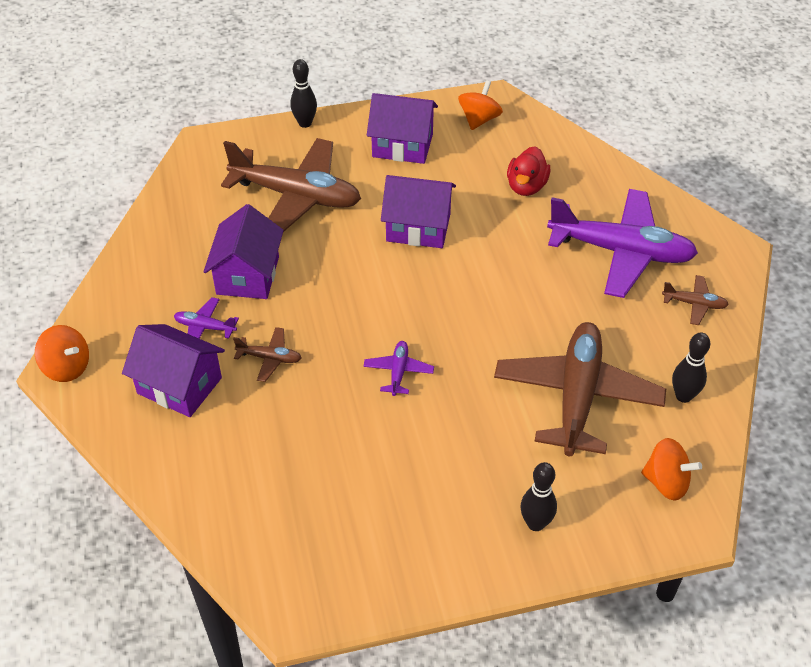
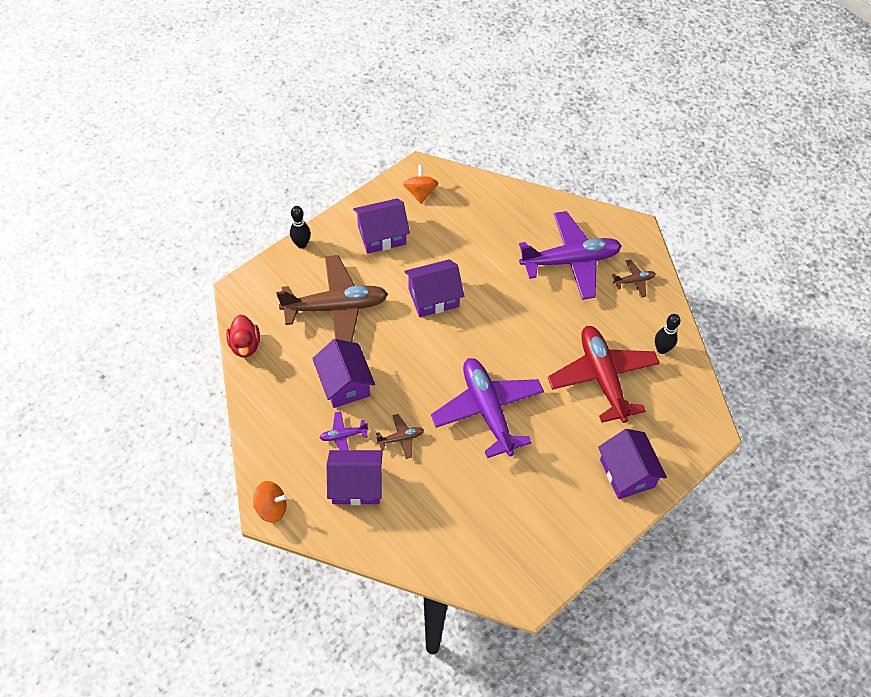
camera: 30 degrees left, 10 degrees up
purple plane [363,341,434,396] -> purple plane [431,358,544,458], size x2.36
brown plane [494,322,666,456] -> red plane [548,326,660,423]
red duck [507,146,550,196] -> red duck moved to [226,315,260,357]
black bowling pin [520,462,557,531] -> purple house [598,429,667,499]
orange spinning top [641,438,702,501] -> none

